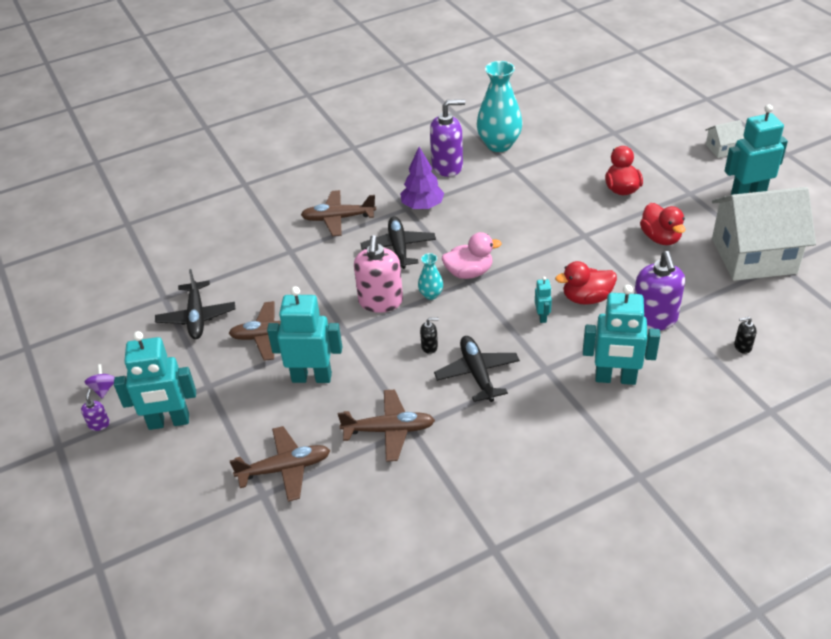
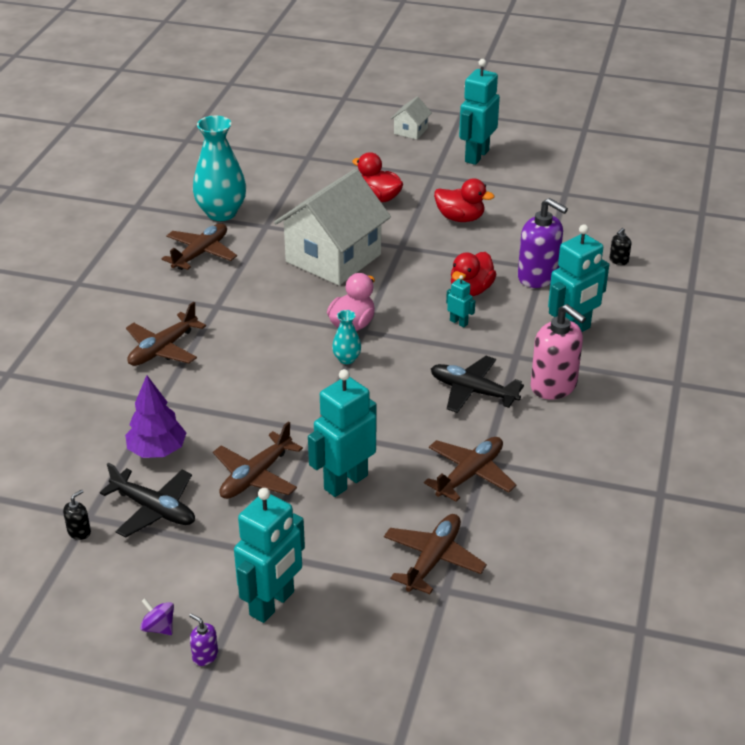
camera: 50 degrees left, 5 degrees down
pink soap dispenser [354,235,403,313] -> pink soap dispenser moved to [531,304,586,400]
black plane [361,216,436,269] -> none
purple tree [400,147,444,209] -> purple tree moved to [125,375,186,458]
black soap dispenser [420,317,439,354] -> black soap dispenser moved to [63,489,91,540]
purple soap dispenser [430,99,465,177] -> brown plane [162,223,237,270]
white house [712,187,816,281] -> white house moved to [274,169,391,285]

